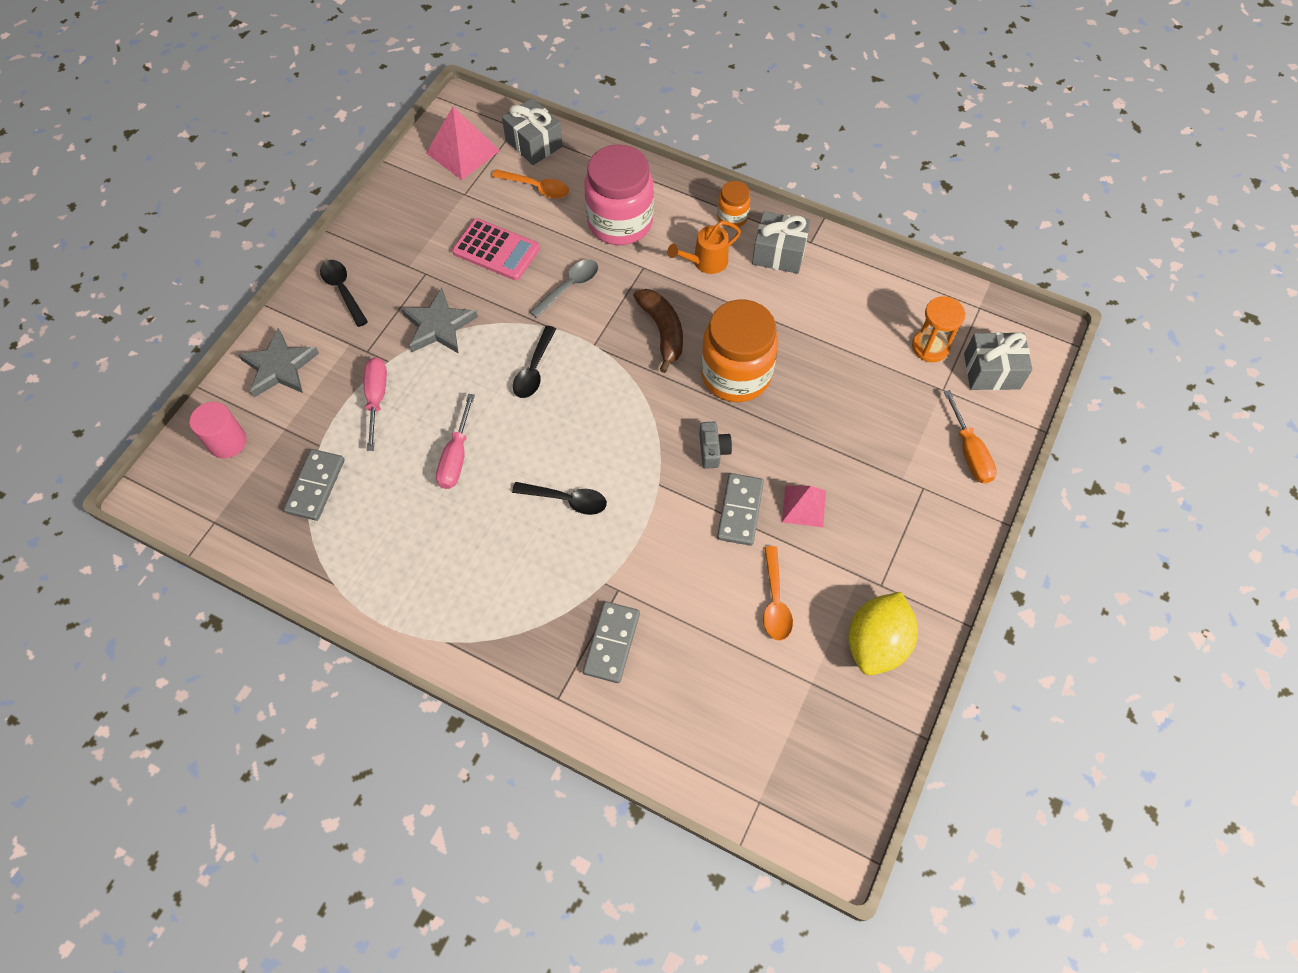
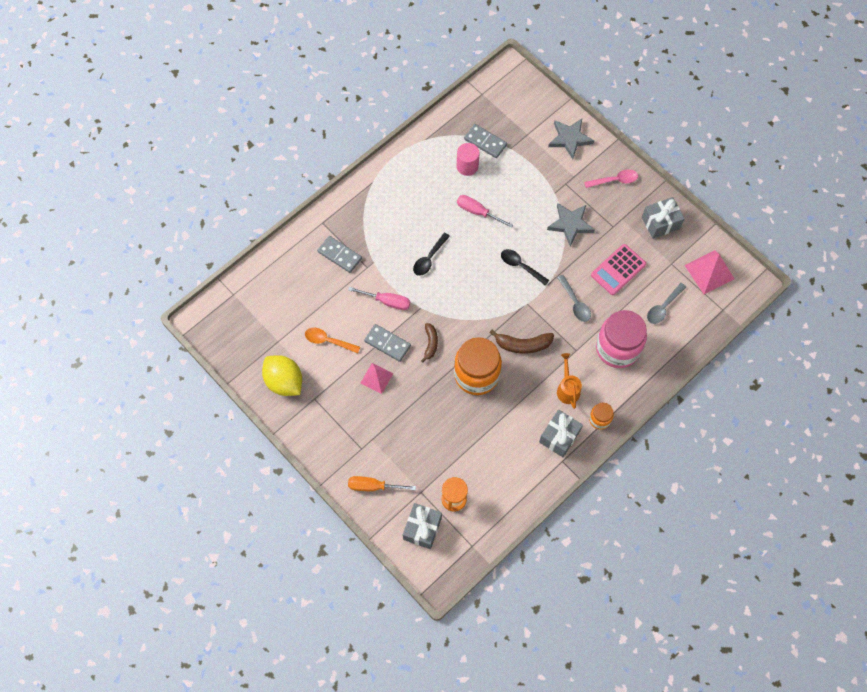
camera: 110 degrees right, 5 degrees up
pink cylinder [190,402,247,459] -> pink cylinder moved to [457,143,480,176]
black spoon [320,260,368,327] -> pink spoon [584,169,638,188]
pink screwdriver [364,357,387,451] -> pink screwdriver moved to [348,287,410,310]
orange spoon [492,169,569,199] -> grey spoon [647,283,686,324]
grey gift [502,98,563,165] -> grey gift moved to [642,197,684,239]
grey camera [699,422,732,469] -> brown banana [421,323,438,363]

